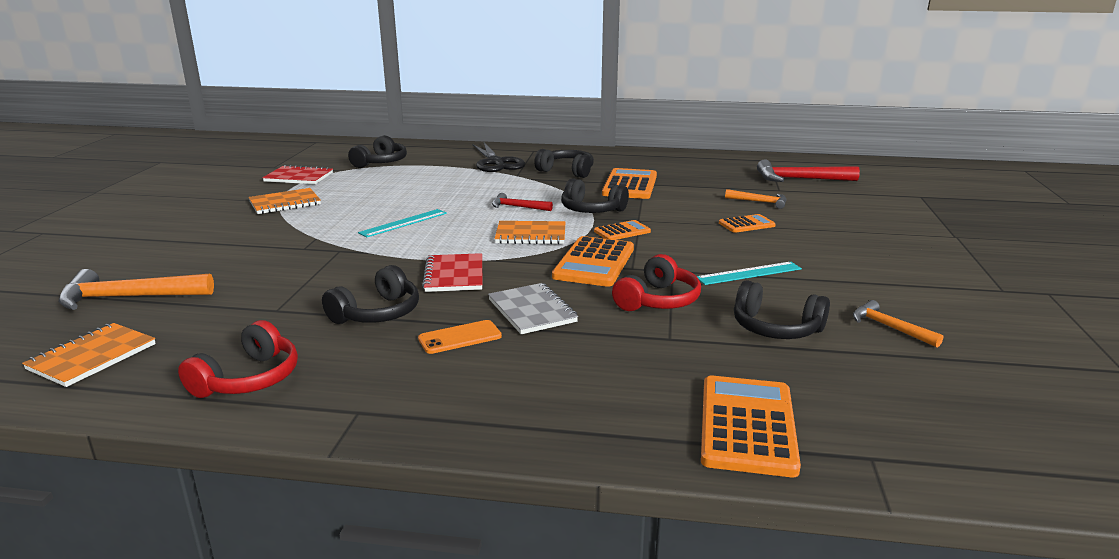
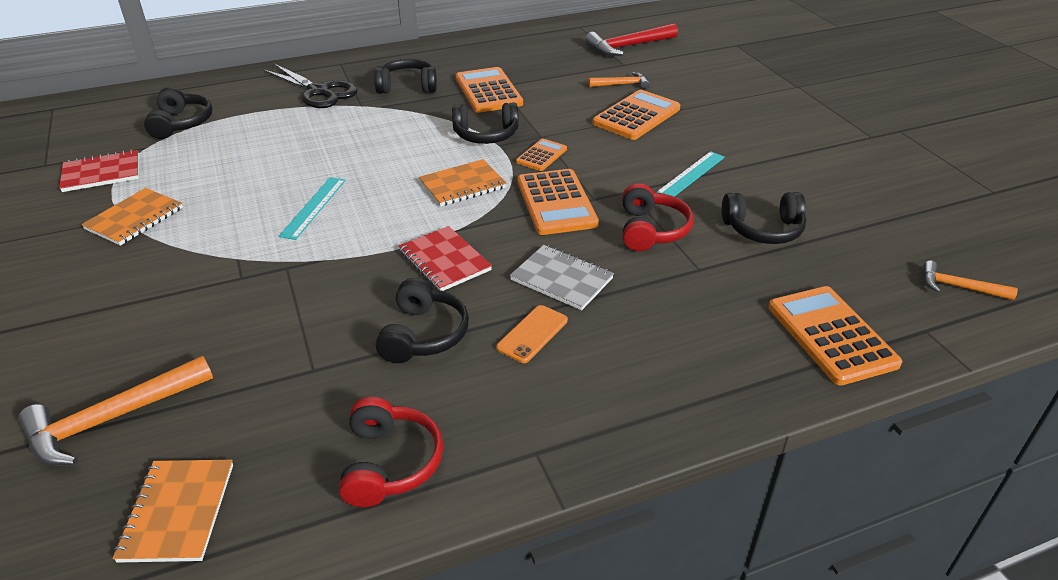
camera: 30 degrees left, 15 degrees up
red hammer [492,193,553,211] -> none
orange calculator [719,214,776,233] -> orange calculator [593,90,680,140], size x1.80
orange hammer [853,300,943,348] -> orange hammer moved to [923,260,1018,300]

